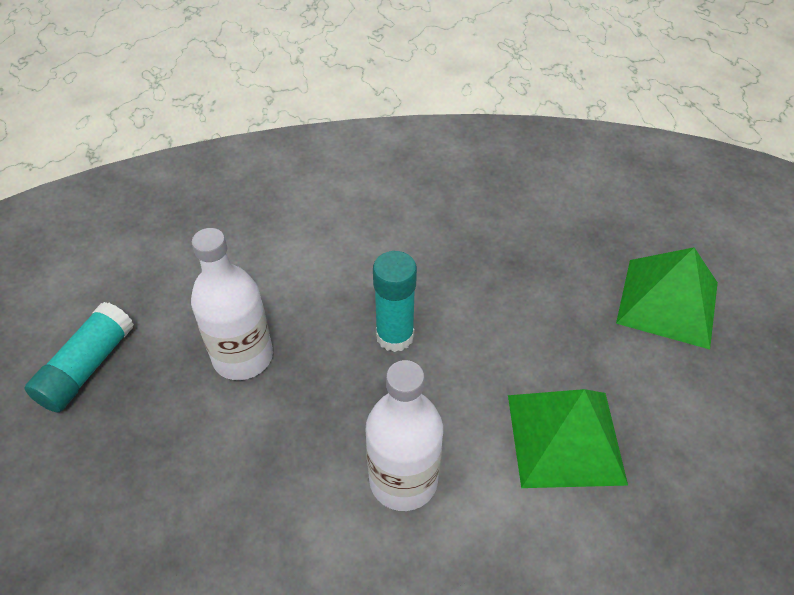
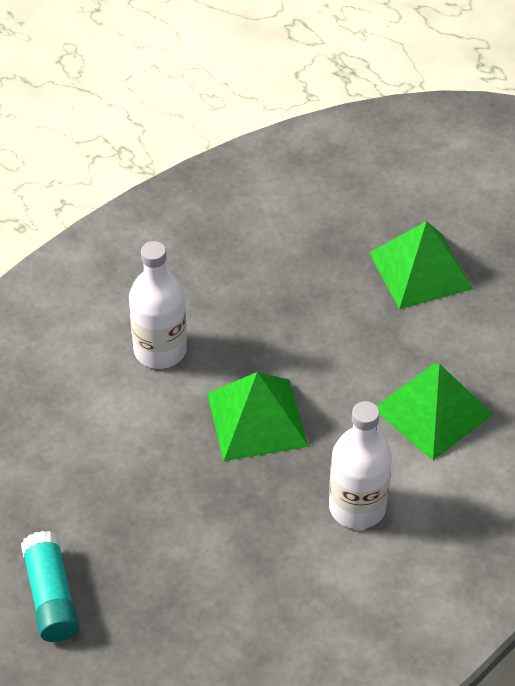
camera: 40 degrees left, 0 degrees up
white bottle [191,228,273,380] -> white bottle moved to [129,241,187,369]
turquoise glue stick [373,251,417,352] -> green pyramid [207,372,308,461]

